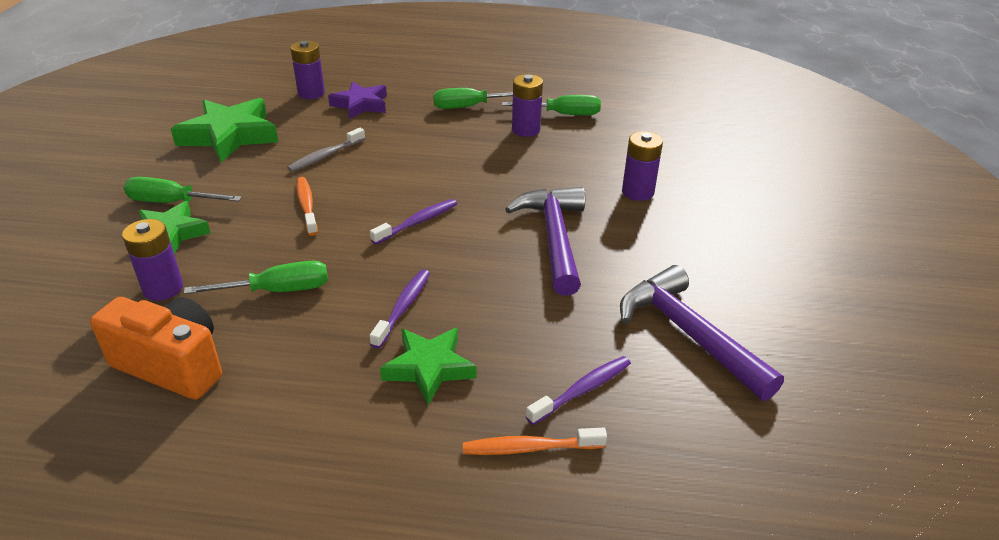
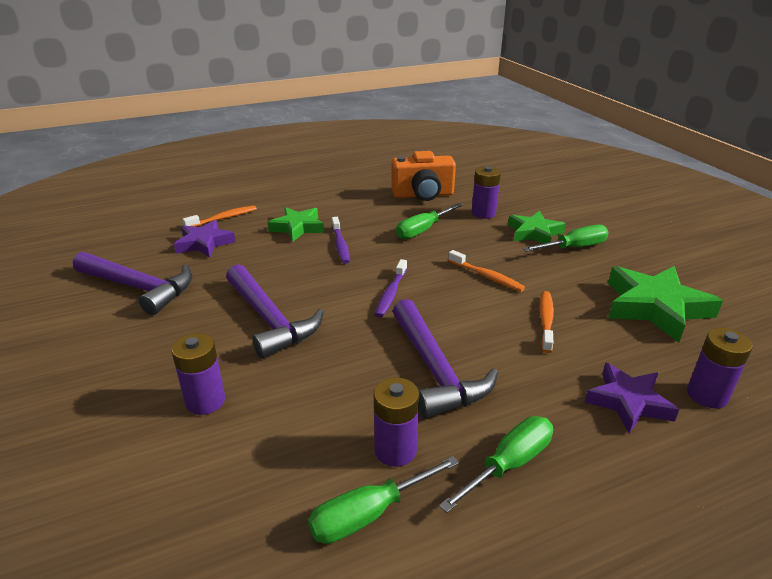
camera: 150 degrees right, 5 degrees down
grey toothbrush [287,128,365,172] -> orange toothbrush [540,291,554,353]
purple toothbrush [526,356,631,425] -> purple star [174,220,235,258]
none -> purple hammer [393,299,498,418]

